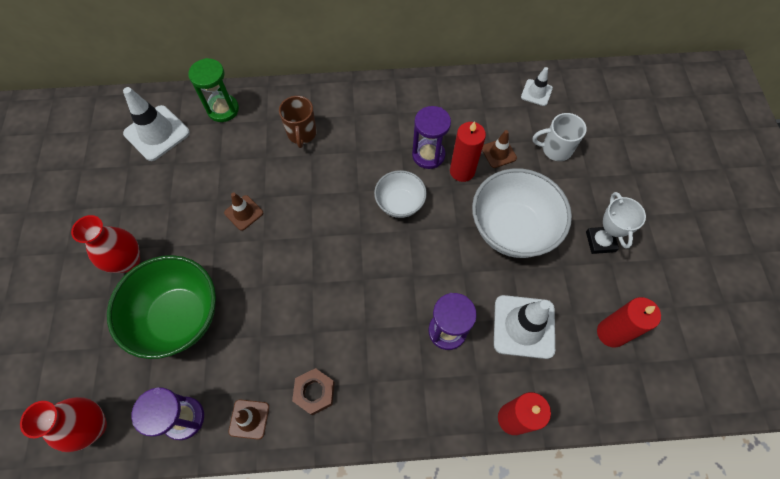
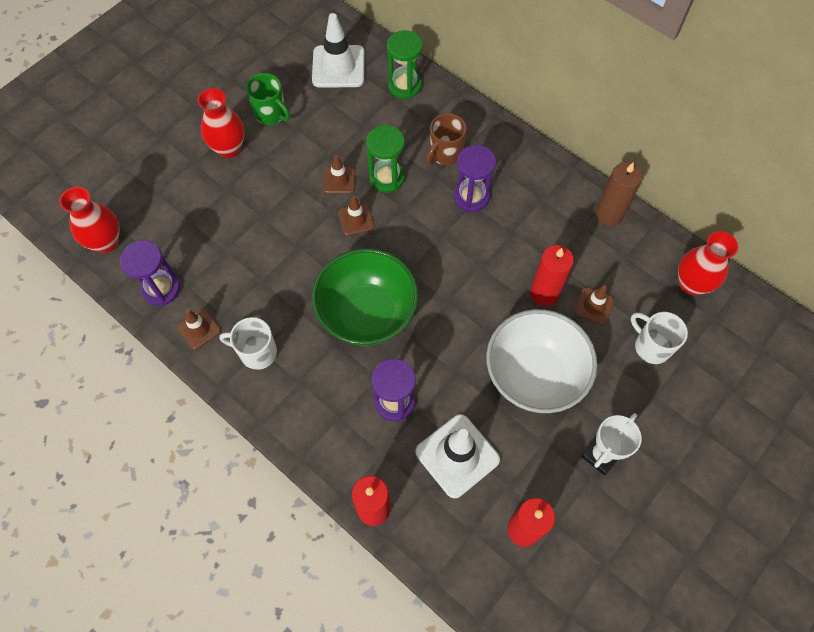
camera: 45 degrees right, 0 degrees up
green bowl [107,255,216,359] -> green bowl moved to [312,248,419,346]
brown nut [292,368,335,415] -> white mug [219,317,277,370]
white bowl [374,170,427,218] -> none
purple hourglass [412,106,451,169] -> purple hourglass moved to [454,145,496,212]
white traffic cone [521,67,553,106] -> red vase [678,231,738,295]
none -> green mug [246,73,290,125]
none -> brown traffic cone [338,196,374,235]
none -> green hourglass [366,125,405,193]
none -> brown candle [595,162,643,226]

